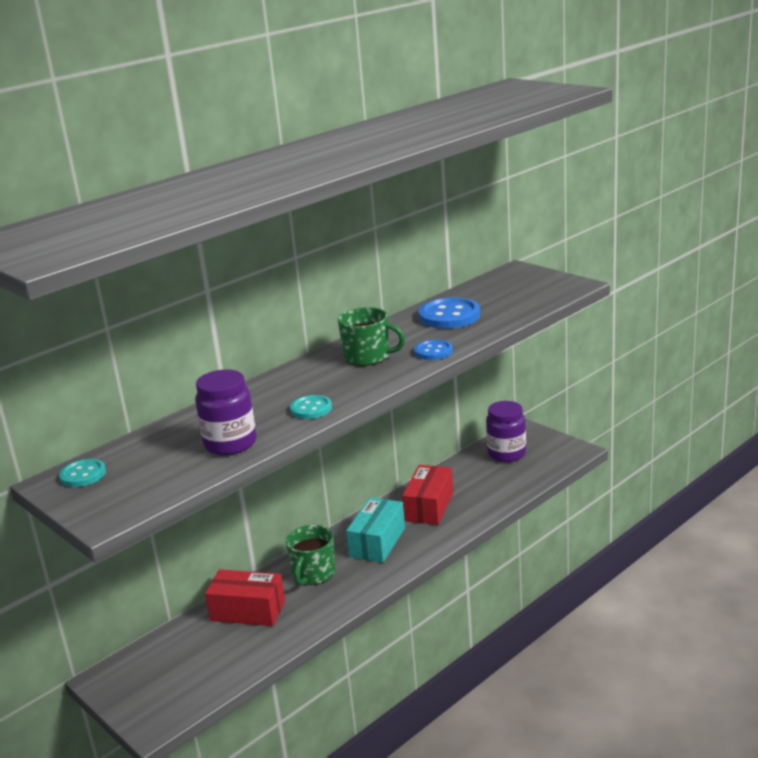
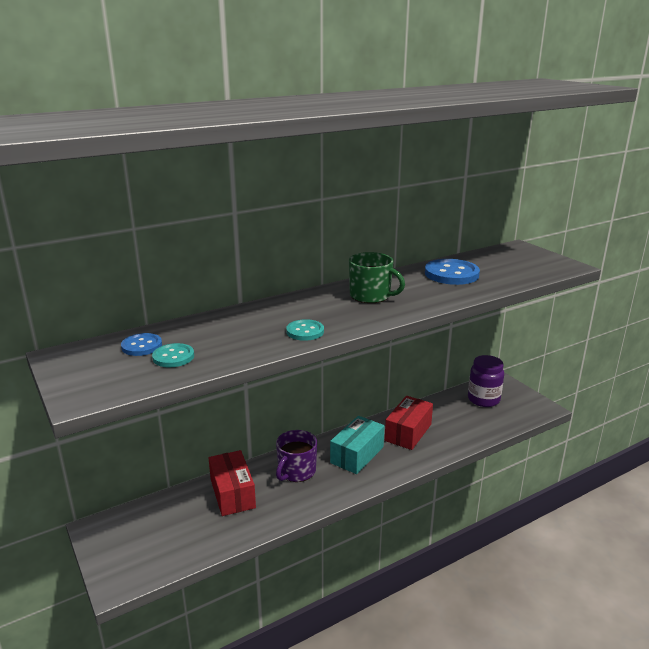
camera: 10 degrees right, 0 degrees up
turquoise button [59,459,106,487] -> turquoise button moved to [152,343,194,367]
purple jar [195,369,256,455] -> none
red box [205,569,285,626] -> red box turned 45 degrees clockwise [209,450,256,516]
green mug [286,525,336,586] -> purple mug [276,430,317,482]
blue button [414,340,453,360] -> blue button moved to [121,333,162,356]

